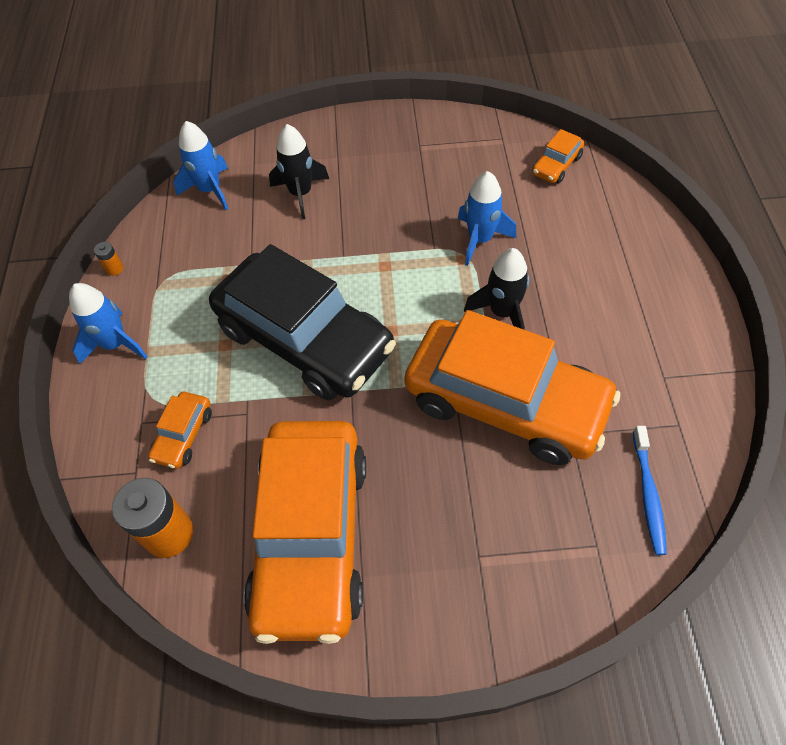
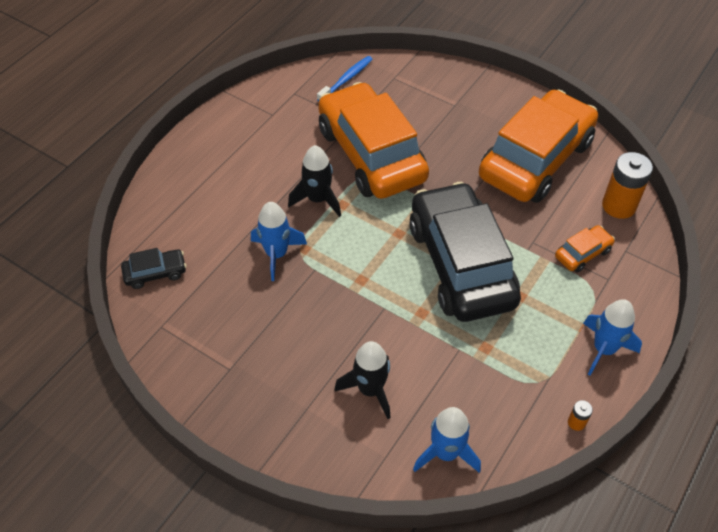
camera: 145 degrees left, 5 degrees down
orange car [532,129,584,184] -> black car [121,248,186,289]

